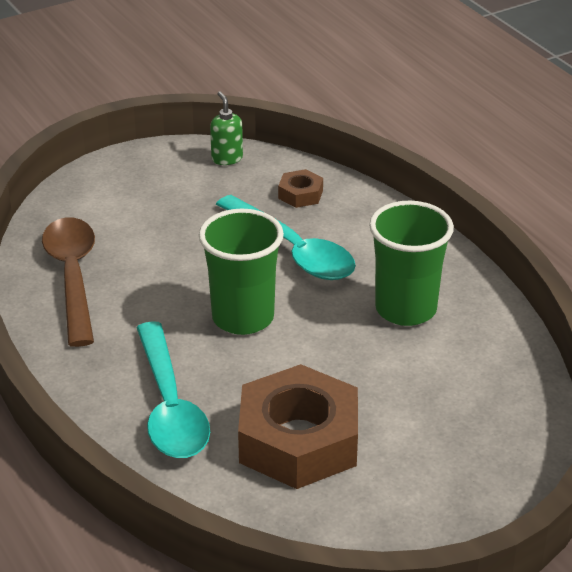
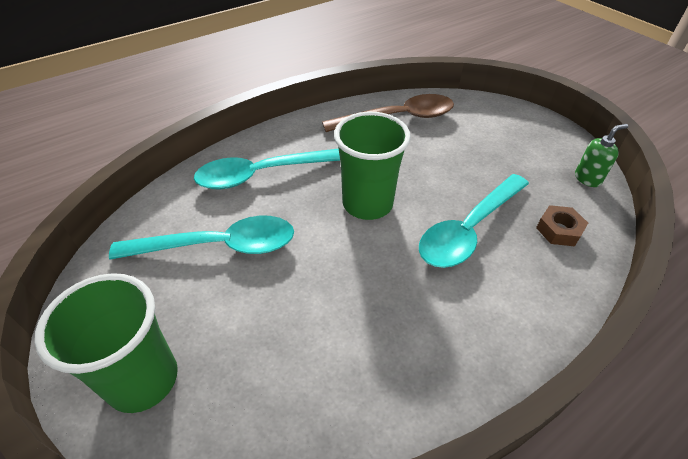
camera: 85 degrees right, 10 degrees up
brown nut [238,364,358,489] -> turquoise spoon [109,216,294,260]
green cup [369,201,454,326] -> green cup moved to [34,273,178,413]

